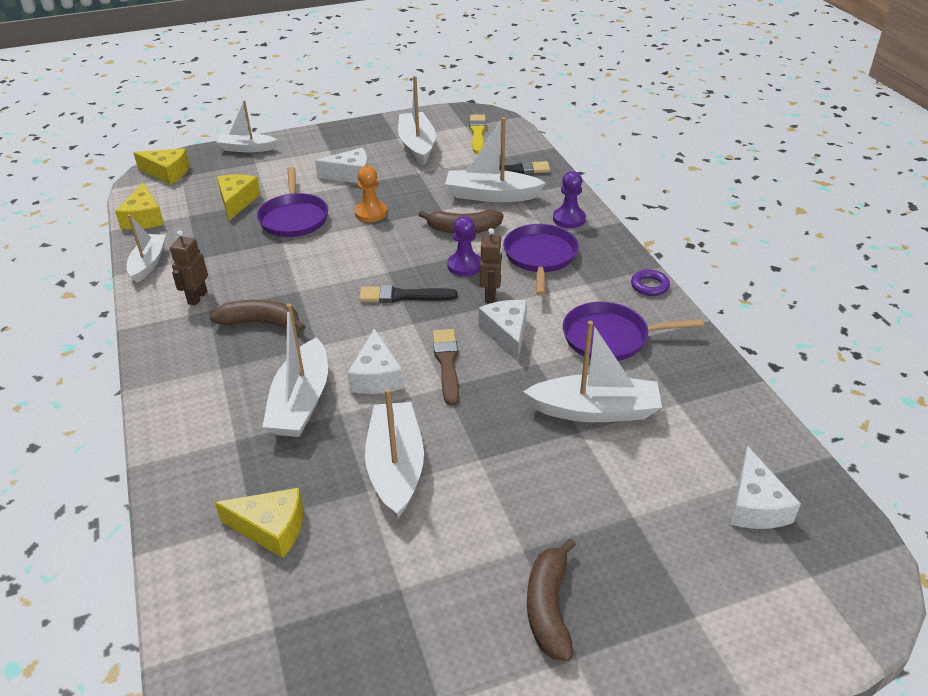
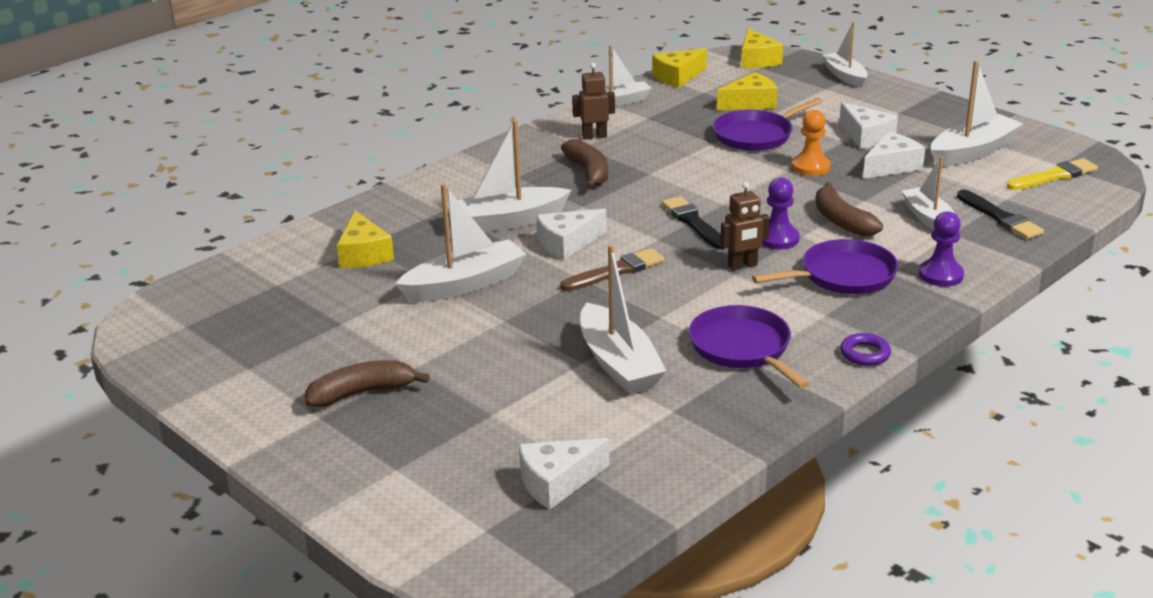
camera: 65 degrees right, 10 degrees down
white boat [445,117,546,202] -> white boat [902,157,954,230], size x0.66
white cheese [479,300,527,361] -> white cheese moved to [863,132,925,179]

